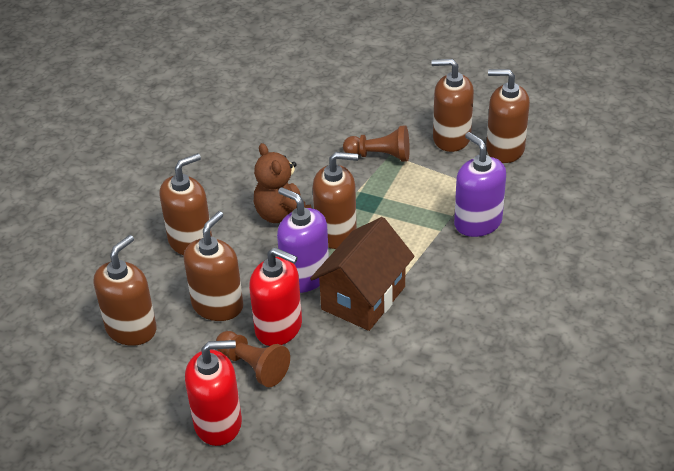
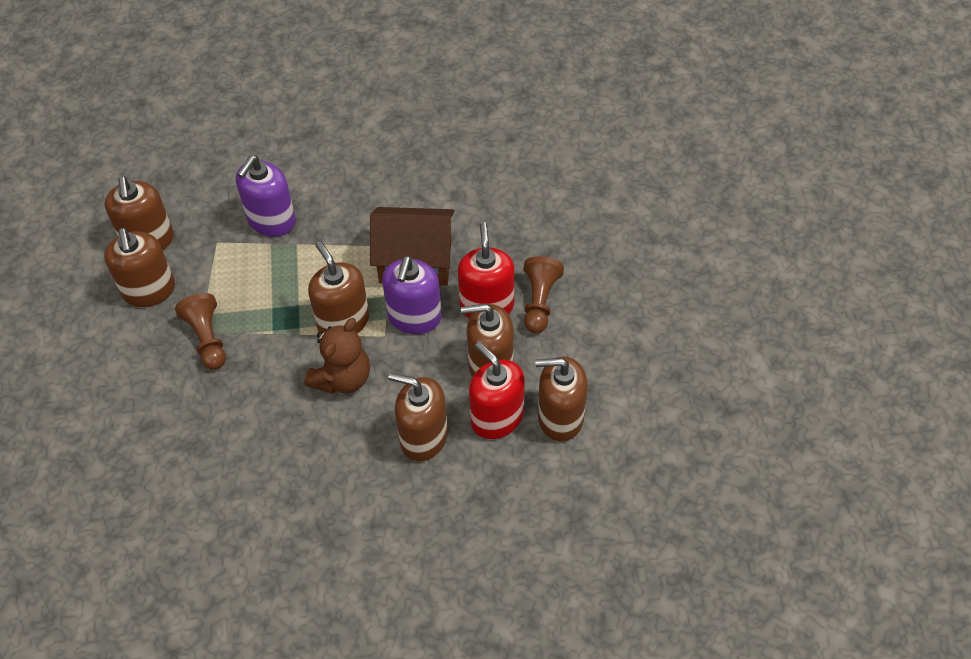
camera: 120 degrees left, 15 degrees up
red soap dispenser [185,340,242,446] -> red soap dispenser moved to [469,342,525,439]

